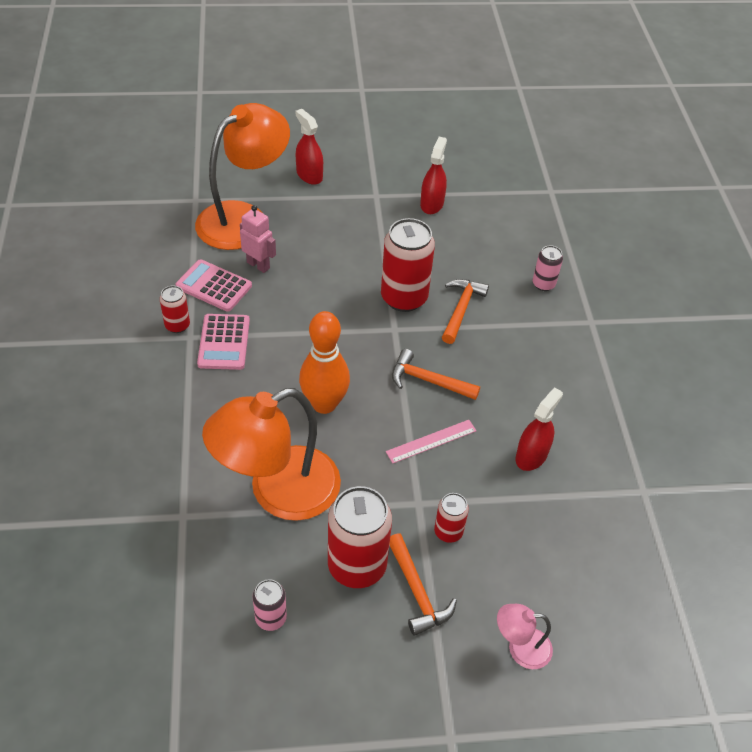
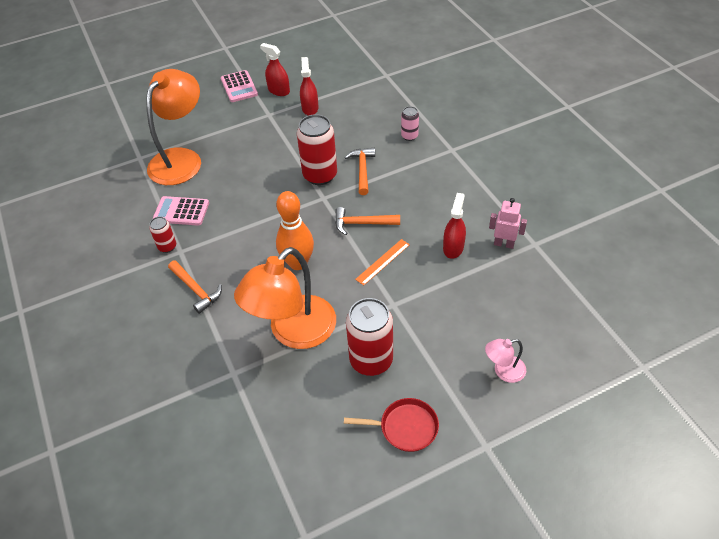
camera: 15 degrees left, 0 degrees up
pink calculator [197,314,250,370] -> pink calculator moved to [221,70,258,102]
pink robot [240,205,276,273] -> pink robot moved to [489,198,527,249]
pink can [252,579,287,631] -> none
red spray bottle [296,109,323,185] -> red spray bottle moved to [260,43,290,96]
pink ruler [386,420,476,463] -> orange ruler [355,239,410,285]
orange hammer [390,533,457,636] -> orange hammer moved to [168,260,222,314]
red can [434,493,469,543] -> none
none -> red pan [344,398,439,452]

